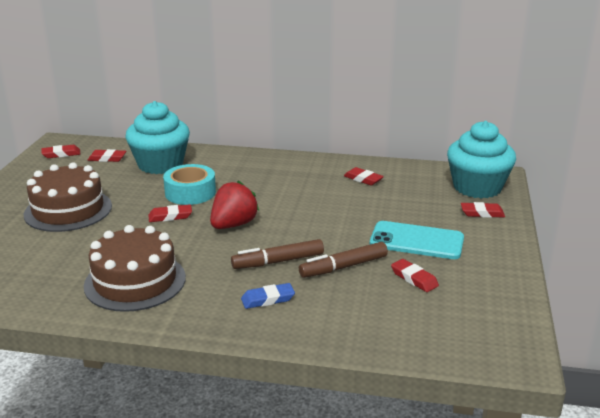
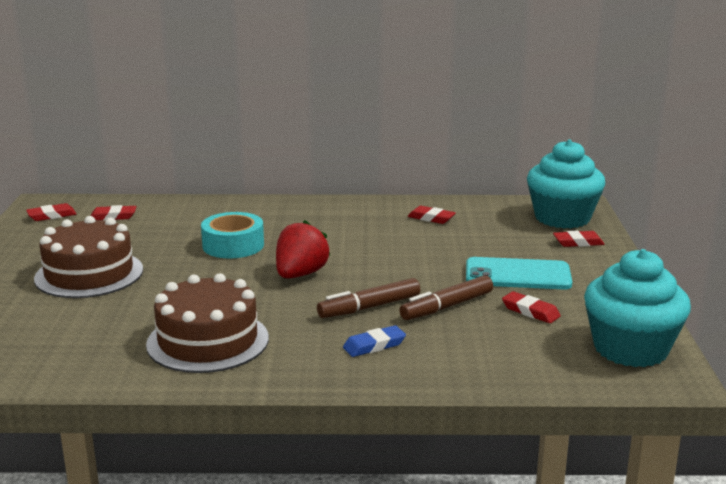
camera: 10 degrees left, 5 degrees down
turquoise cupcake [125,101,190,174] -> turquoise cupcake moved to [584,249,691,367]
red eraser [148,204,192,222] -> none

